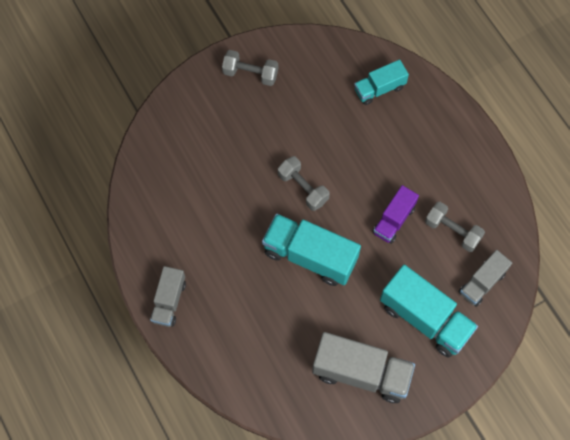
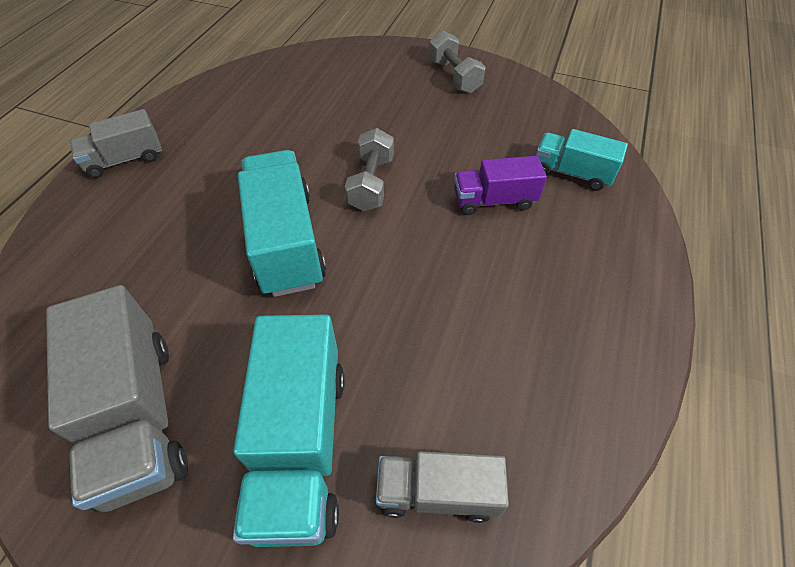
camera: 50 degrees right, 15 degrees down
purple truck [372,185,419,244] -> purple truck moved to [454,156,547,215]
grey dumbbell [425,202,485,252] -> none

